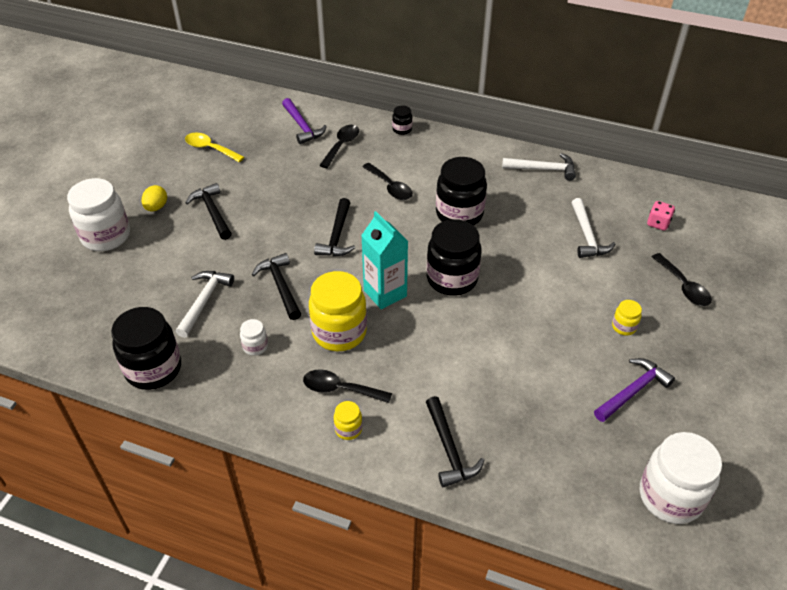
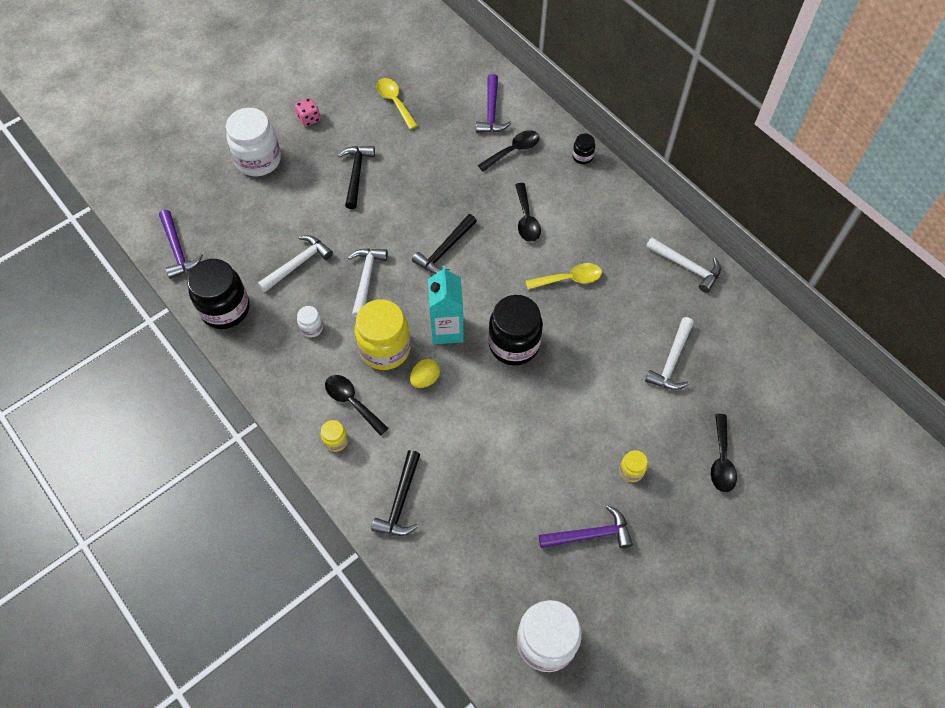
camera: 30 degrees right, 15 degrees up
yellow egg [141,185,167,211] -> yellow egg moved to [410,359,440,388]
black hammer [252,253,301,320] -> white hammer [348,248,388,318]
black jar [436,157,487,226] -> yellow spoon [526,263,602,289]
pink dice [647,201,675,231] -> pink dice moved to [295,98,320,127]
none -> purple hammer [159,210,203,279]

